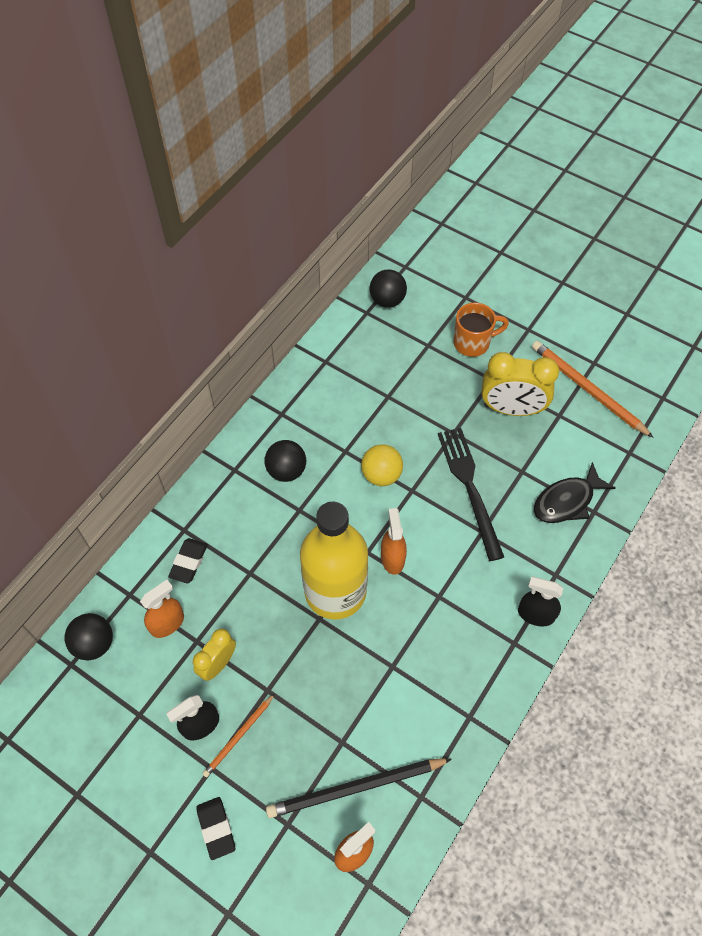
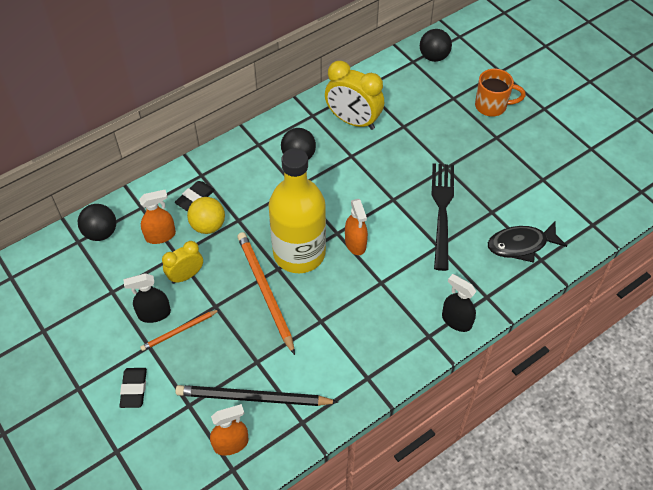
camera: 20 degrees right, 5 degrees down
yellow ball [361,444,403,486] -> yellow ball moved to [187,197,225,234]
orange spray bottle [381,508,407,575] -> orange spray bottle turned 150 degrees clockwise [345,199,368,255]
yellow clock [481,352,559,416] -> yellow clock moved to [325,61,384,130]
orange pencil [532,341,654,438] -> orange pencil moved to [237,232,295,355]

